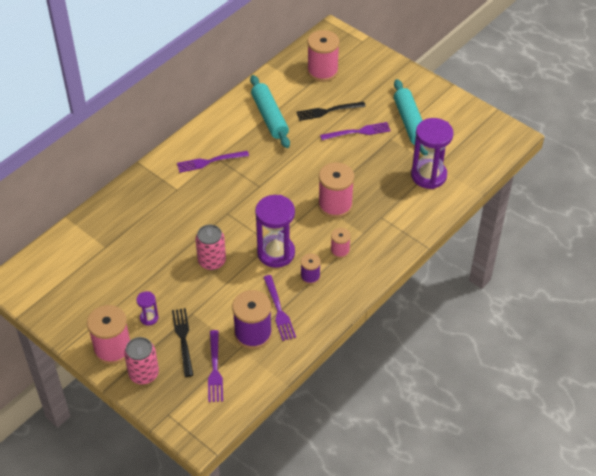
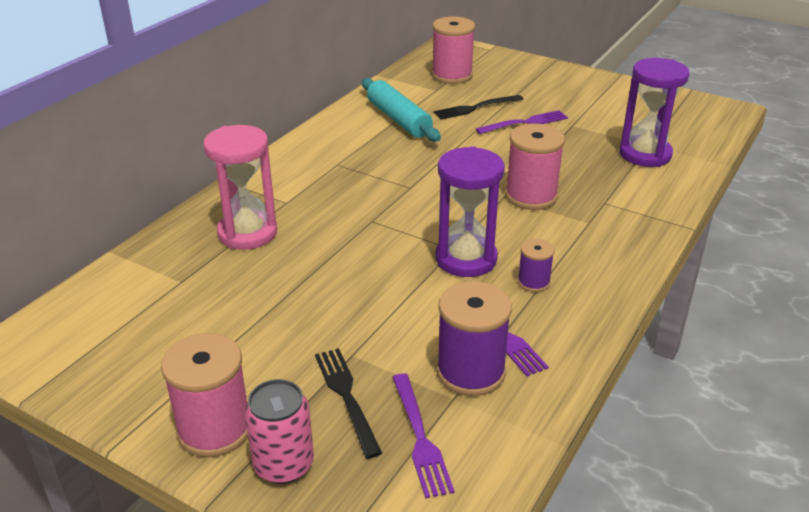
camera: 10 degrees left, 15 degrees down
purple hourglass [136,291,158,326] -> none
purple fork [177,151,249,173] -> none
pink can [195,224,226,270] -> none
pink spool [331,228,351,258] -> none
turquoise rolling pin [394,79,428,156] -> none
none -> pink hourglass [203,125,277,250]

